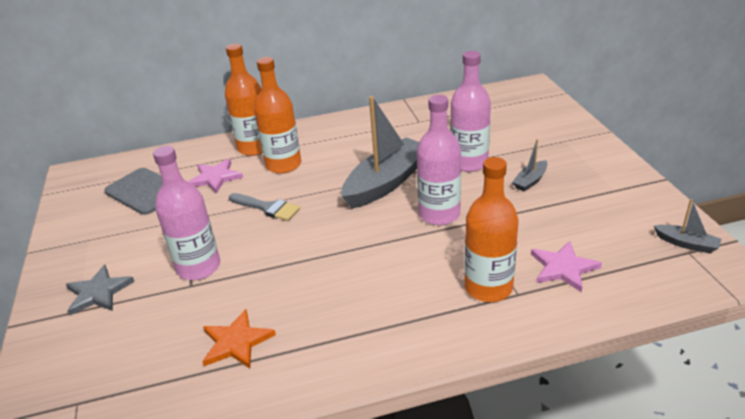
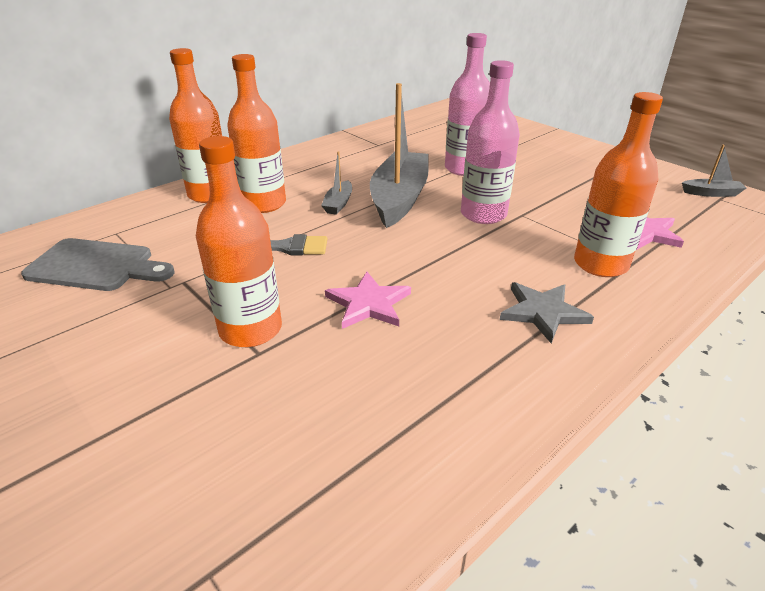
camera: 30 degrees left, 0 degrees up
grey star [66,265,135,316] -> grey star moved to [500,282,594,343]
pink bottle [153,146,220,280] -> orange bottle [196,136,282,347]
pink star [188,159,243,194] -> pink star moved to [325,272,411,329]
orange star [202,309,276,368] -> none
grey boat [512,139,547,192] -> grey boat moved to [321,151,352,215]

